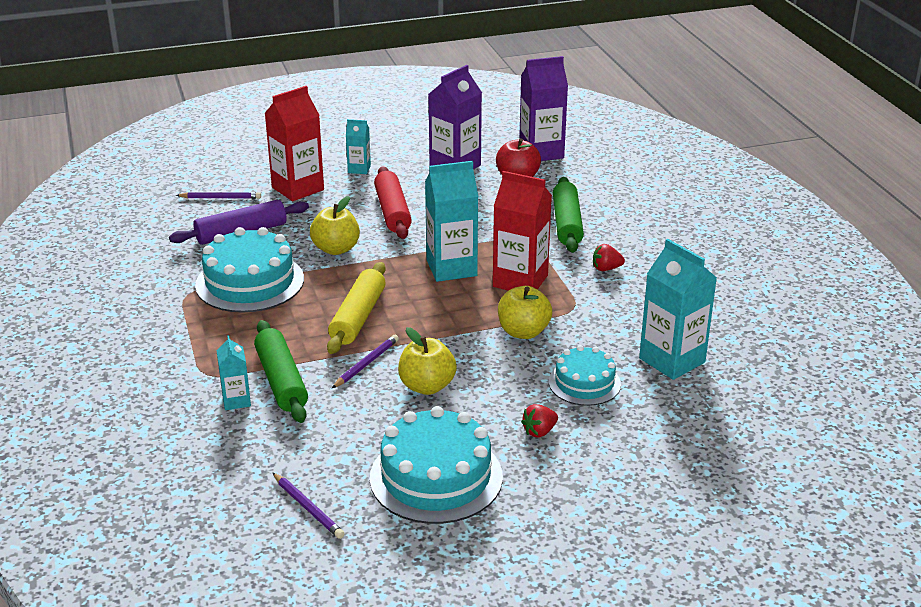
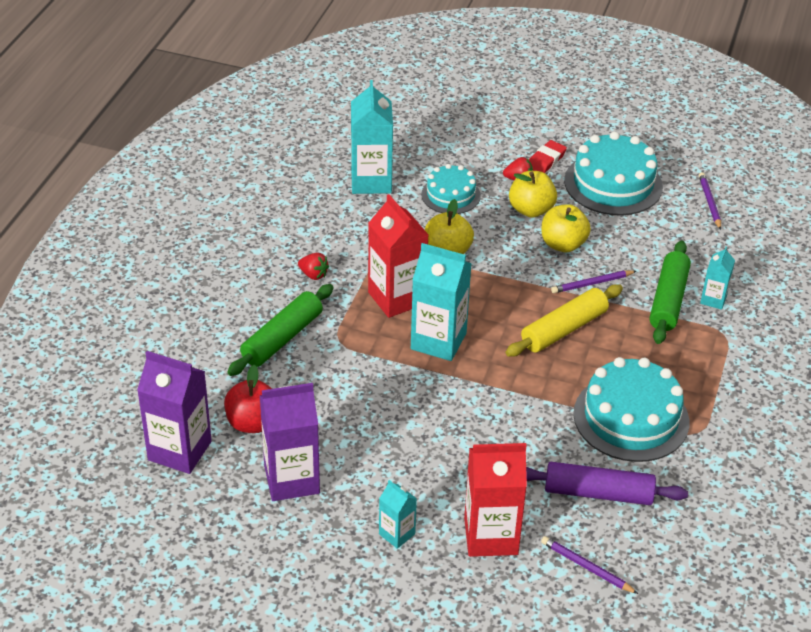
camera: 145 degrees left, 10 degrees up
yellow apple [310,196,360,255] -> yellow apple moved to [509,171,557,218]
red rolling pin [374,167,412,239] -> none
none -> red eraser [529,140,567,173]

